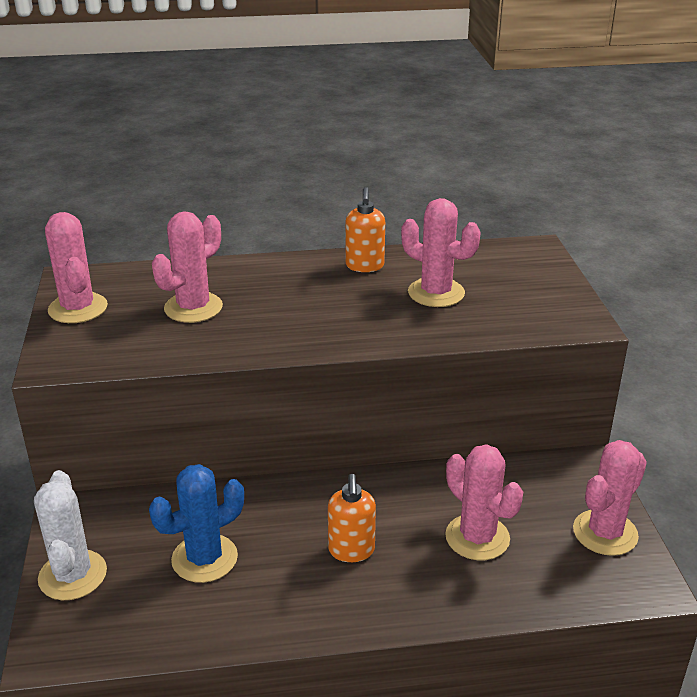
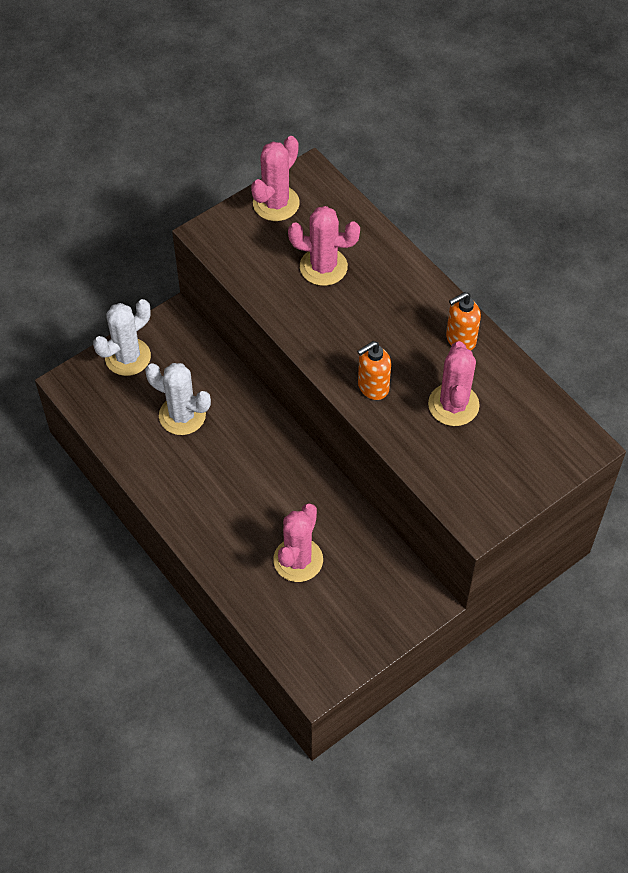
camera: 60 degrees right, 25 degrees up
blue cactus [149,464,244,583] -> white cactus [145,363,211,435]
orange soap dispenser [328,474,376,562] -> orange soap dispenser moved to [357,341,391,400]
pink cactus [573,440,647,556] -> none

